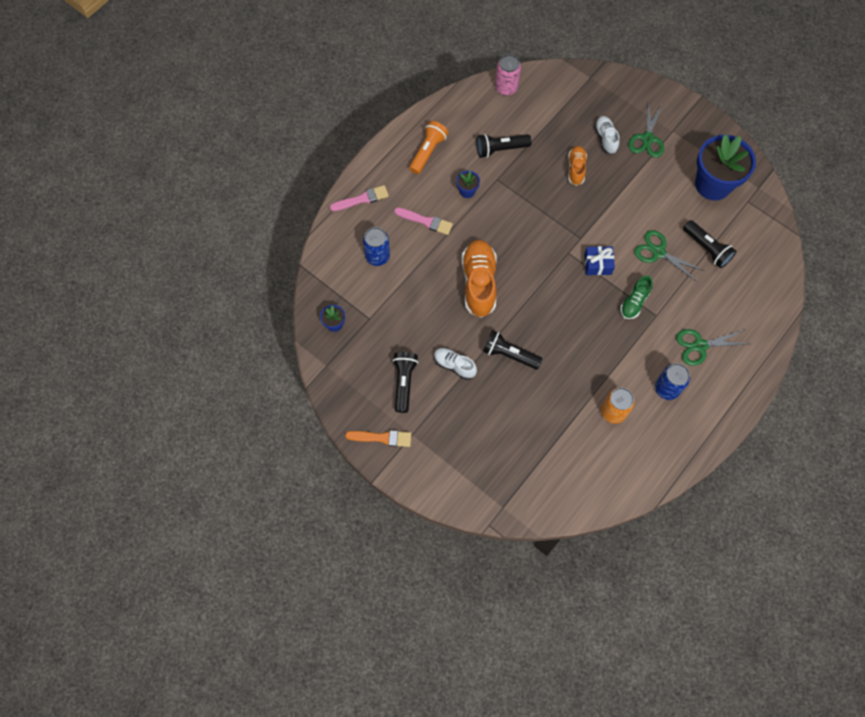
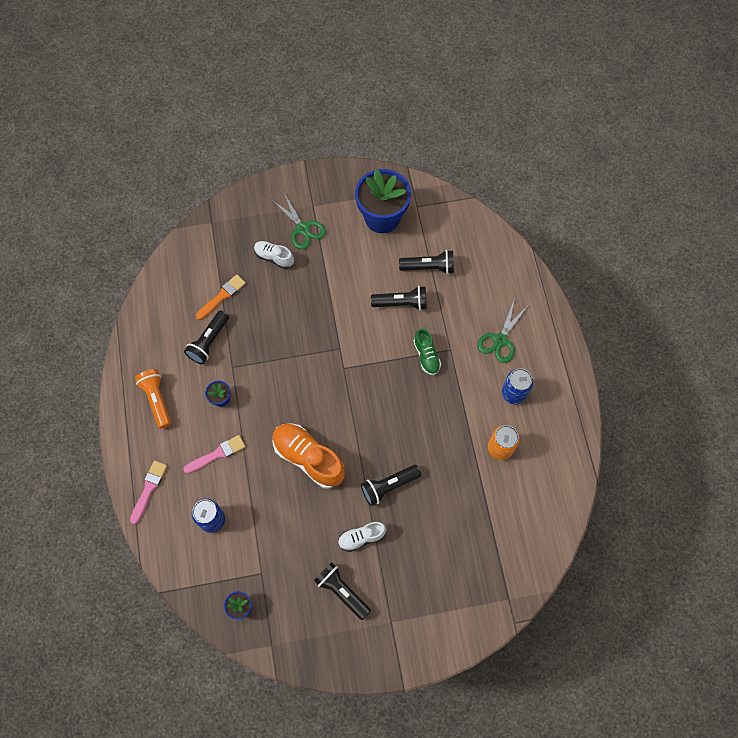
camera: 50 degrees left, 0 degrees up
orange brush [345,430,411,447] -> orange brush moved to [196,274,246,320]
pink can [495,54,521,96] -> none
orange shoe [568,146,587,186] -> none
blue gift [584,246,615,275] -> none
green scissors [634,230,703,282] -> black flashlight [371,286,427,311]

